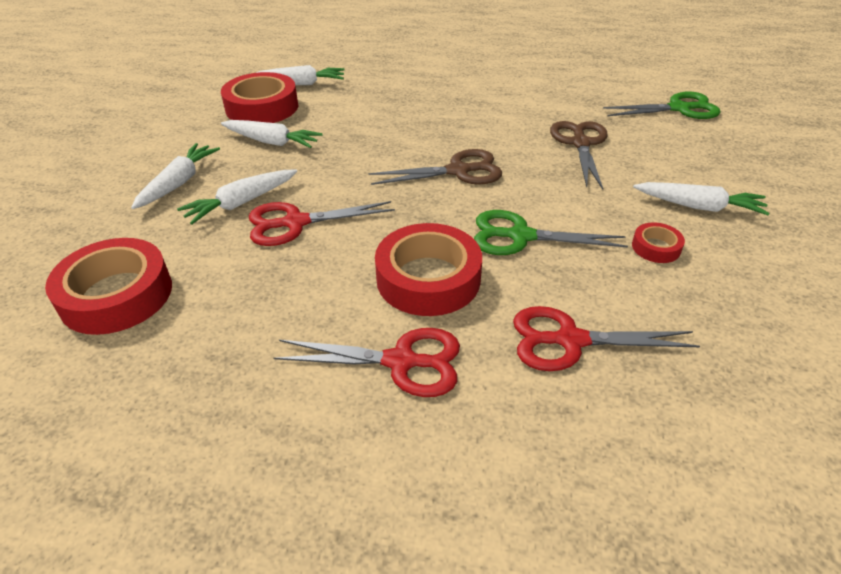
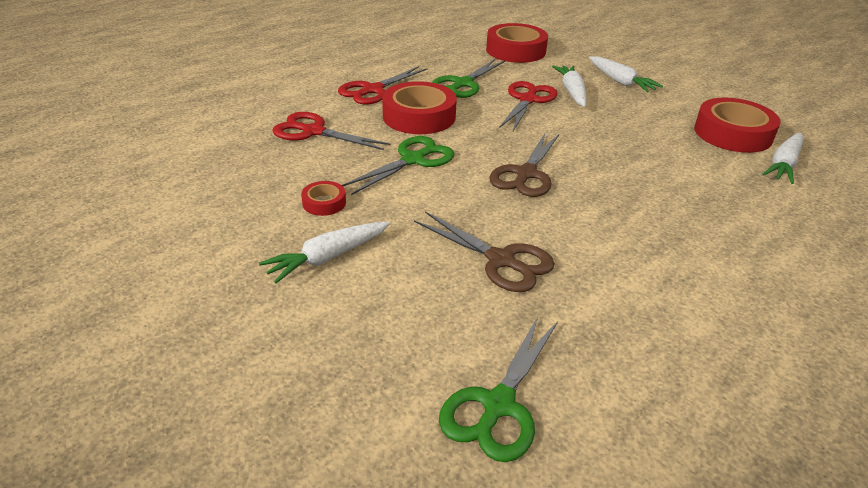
camera: 125 degrees right, 5 degrees down
white carrot [221,120,323,148] -> none
red scissors [513,306,700,371] -> red scissors turned 105 degrees counterclockwise [272,112,390,150]
none -> green scissors [432,59,505,98]

